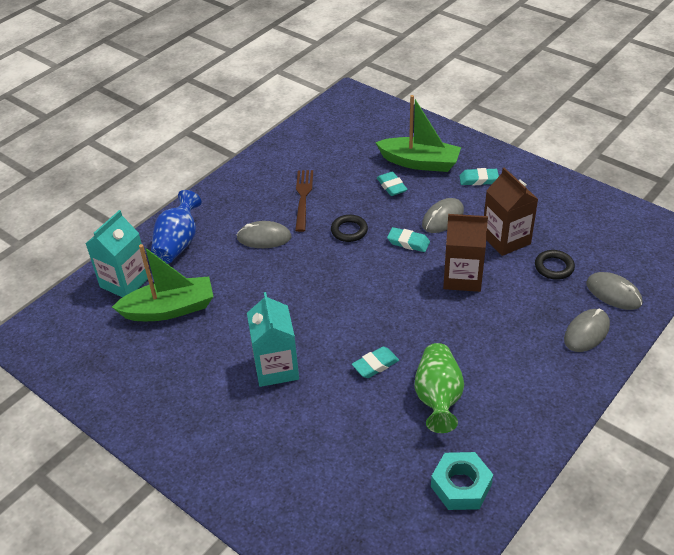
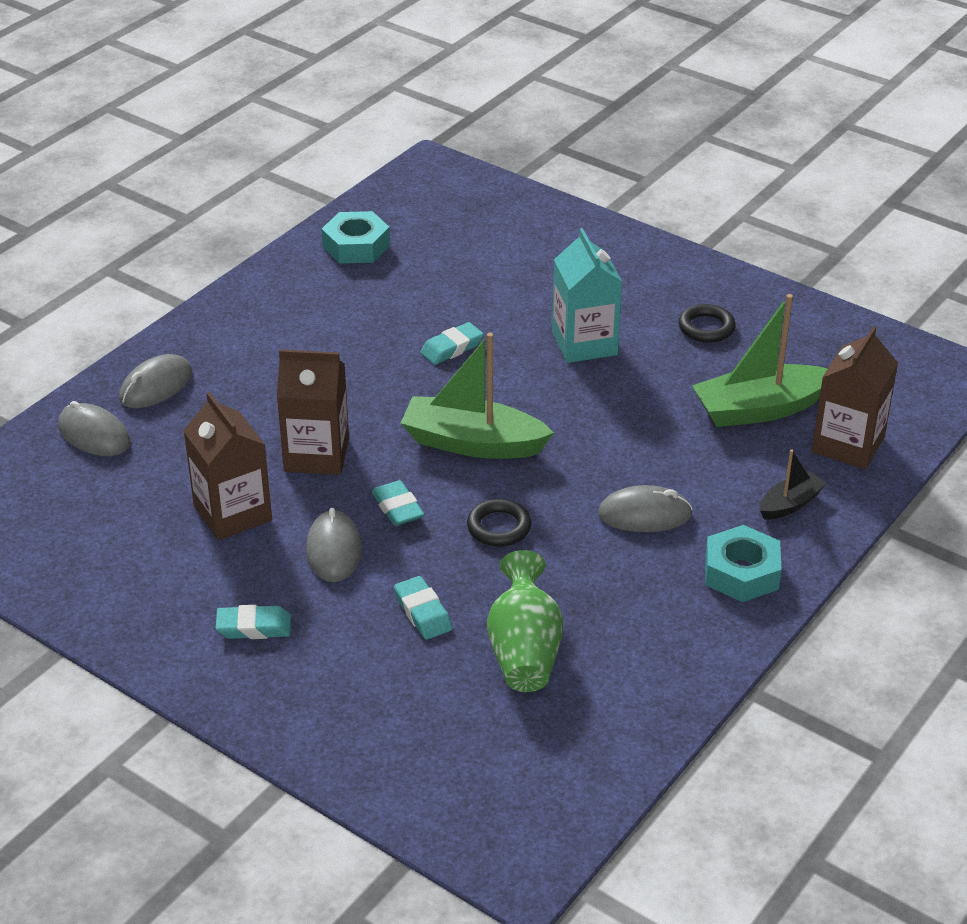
camera: 175 degrees right, 5 degrees down
turquoise carton [85,210,148,297] -> brown carton [812,326,898,469]
blue vase [151,190,202,264] -> black boat [760,450,827,520]
brown fork [295,170,313,232] -> none
green boat [375,95,461,172] -> green boat moved to [401,333,554,459]
turquoise eraser [387,227,430,252] -> turquoise eraser turned 45 degrees clockwise [372,480,424,526]
green vase [415,343,464,433] -> green vase moved to [487,550,563,692]
grey mouse [422,198,464,233] -> grey mouse turned 45 degrees counterclockwise [306,508,362,582]
black ring [535,250,575,280] -> black ring moved to [679,304,736,343]
none -> turquoise nut [705,525,782,602]

